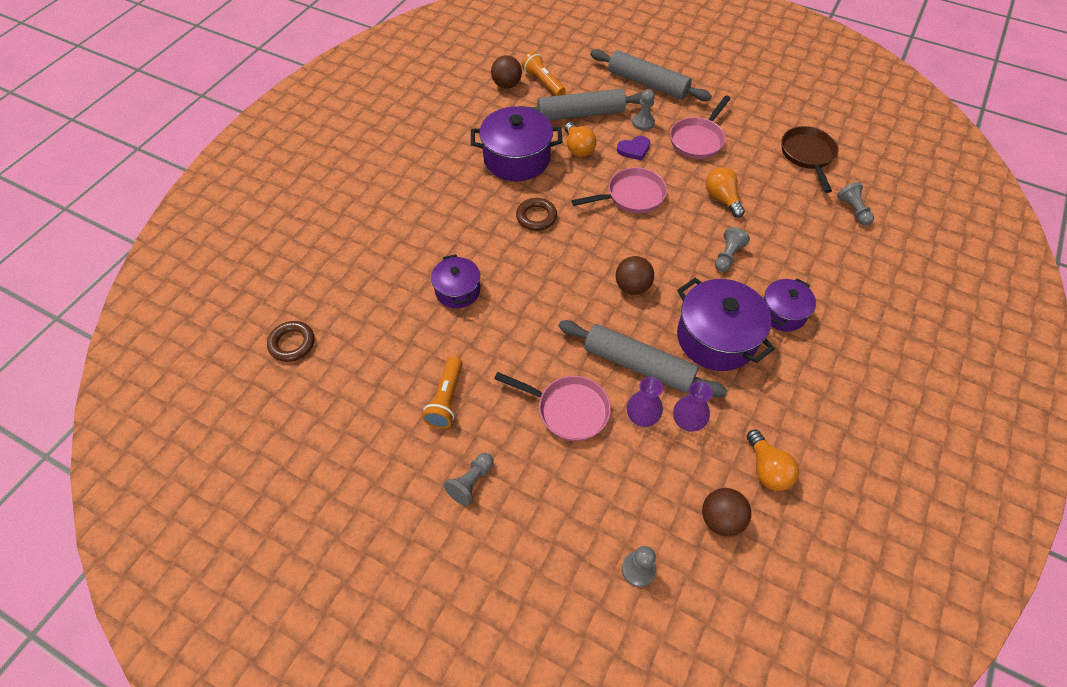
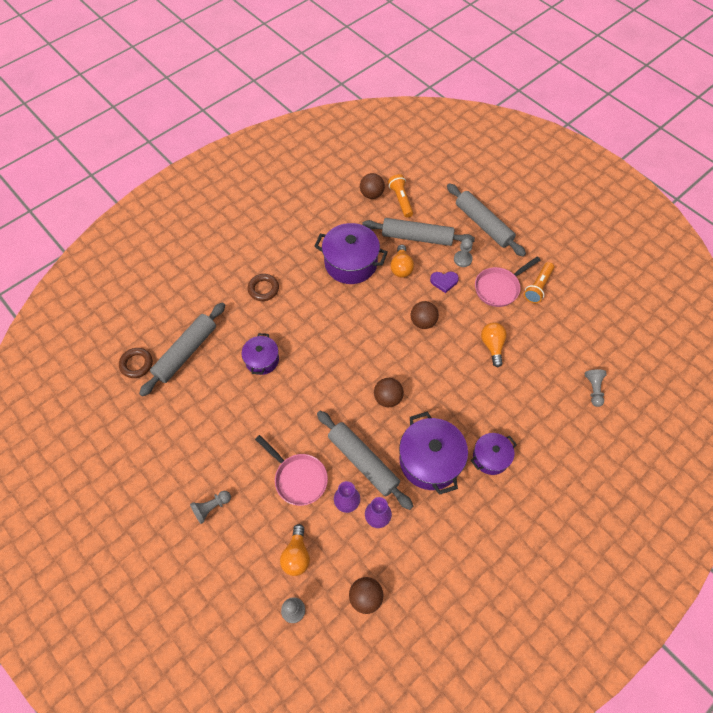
camera: 20 degrees right, 5 degrees up
orange flashlight [422,356,463,428] -> orange flashlight moved to [524,262,554,303]
brown ring [516,198,557,231] -> brown ring moved to [248,274,279,301]
pink pan [571,167,667,213] -> brown ball [411,301,439,329]
grey pawn [715,227,750,272] -> none
orange light bulb [747,430,799,491] -> orange light bulb moved to [280,524,310,576]
brown pan [782,126,838,193] -> none
none -> grey rolling pin [139,302,225,397]

